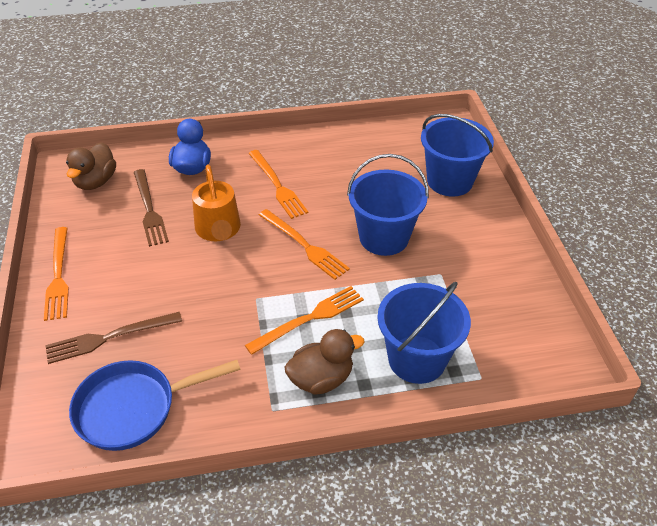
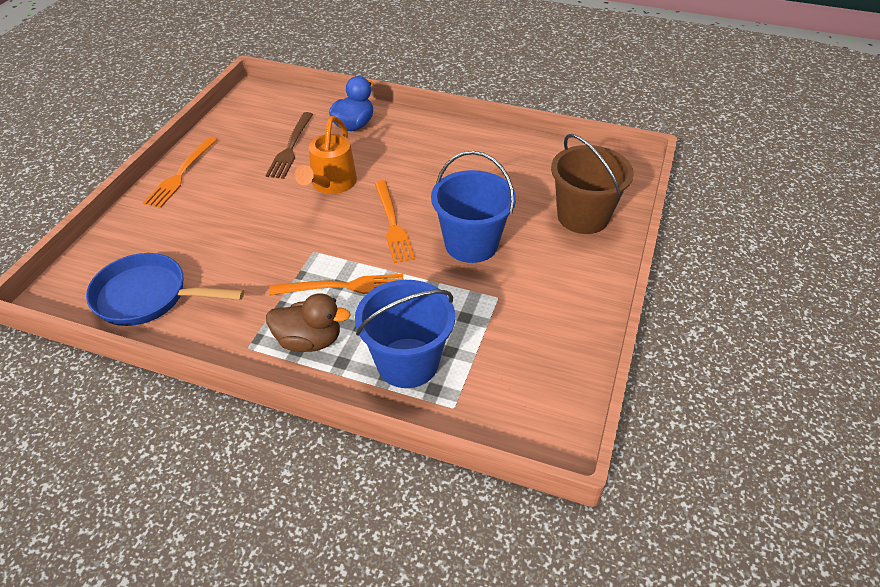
camera: 30 degrees right, 0 degrees up
brown fork [45,312,182,364] -> none
brown duck [66,142,116,190] -> none
orange fork [248,150,308,219] -> none
blue bucket [421,114,494,196] -> brown bucket [551,134,634,234]

